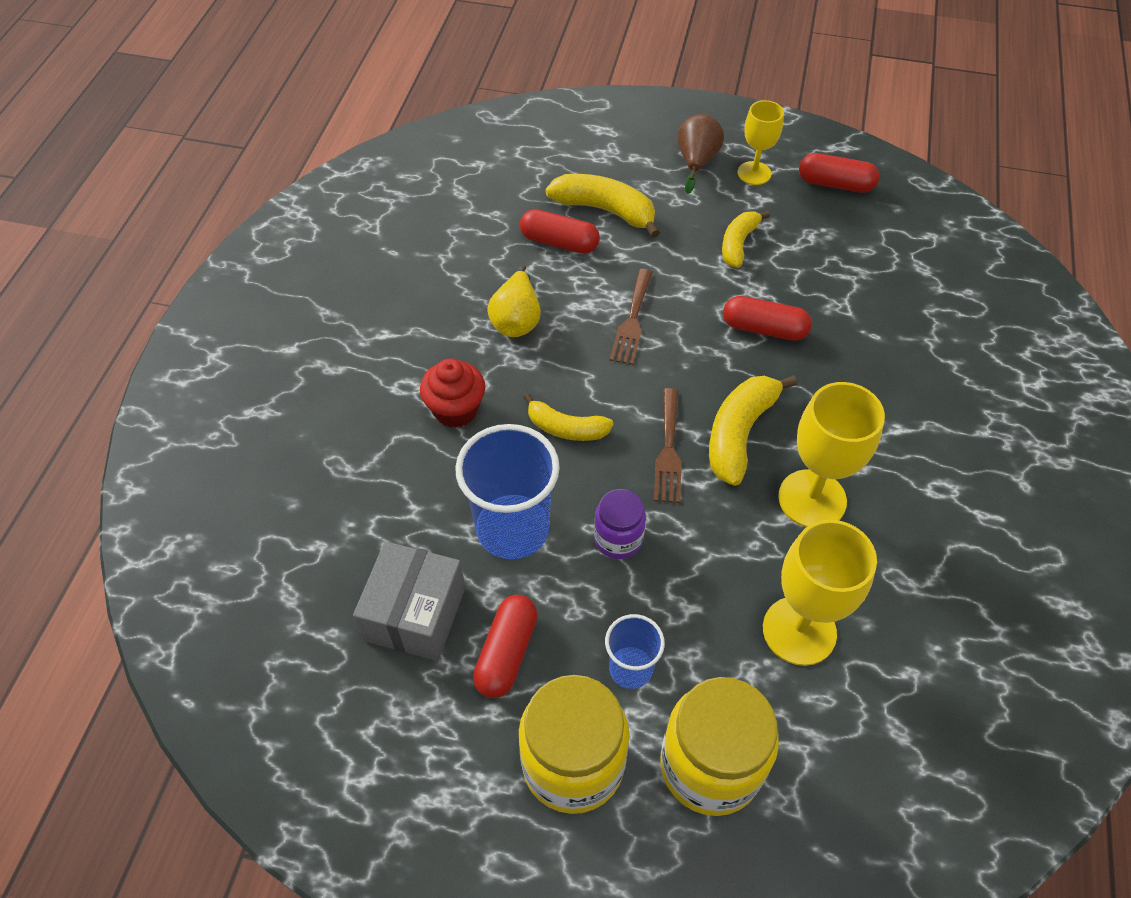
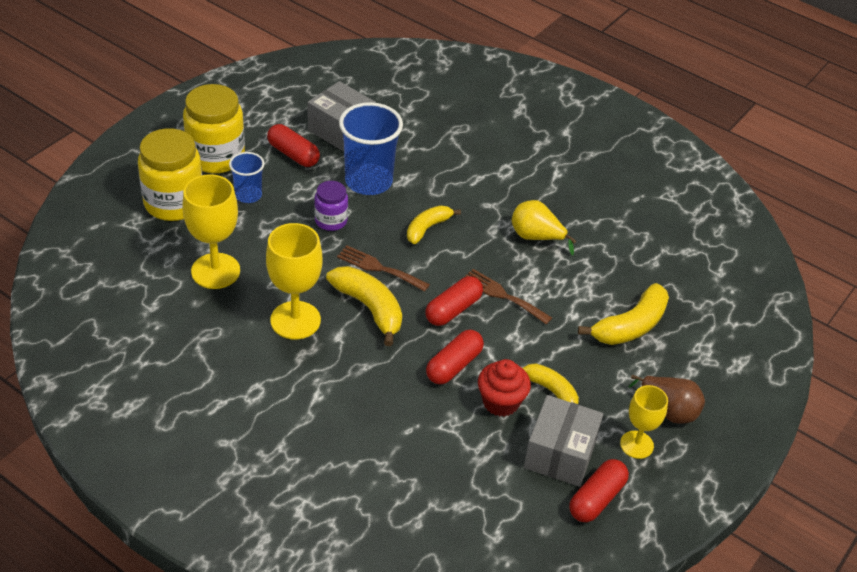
camera: 110 degrees right, 10 degrees down
red cupcake [420,358,485,428] -> red cupcake moved to [478,359,531,417]
red capsule [520,209,600,254] -> red capsule moved to [425,276,483,326]
none -> grey box [524,395,603,487]

